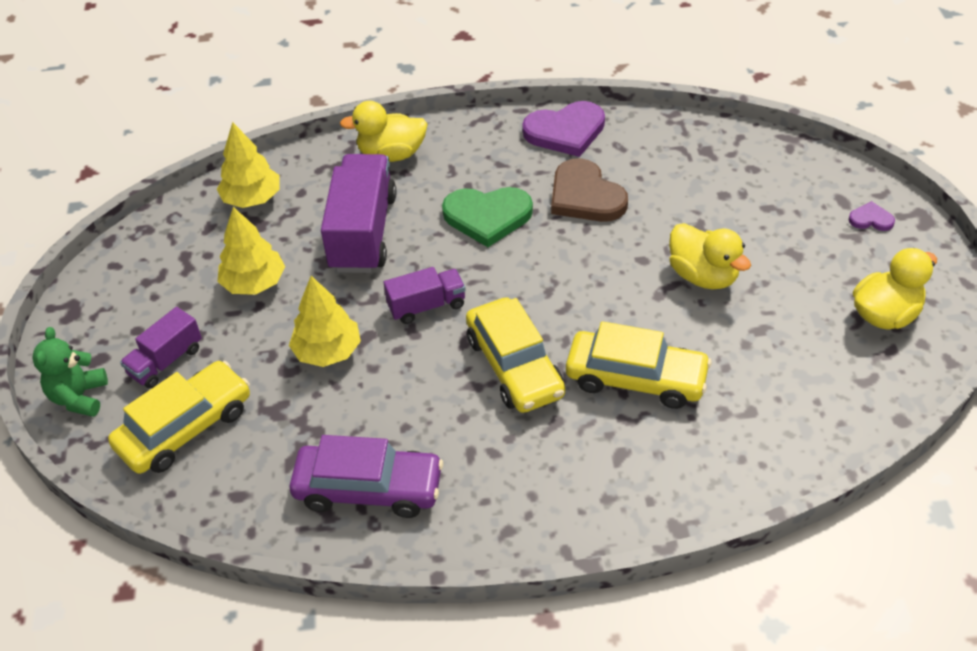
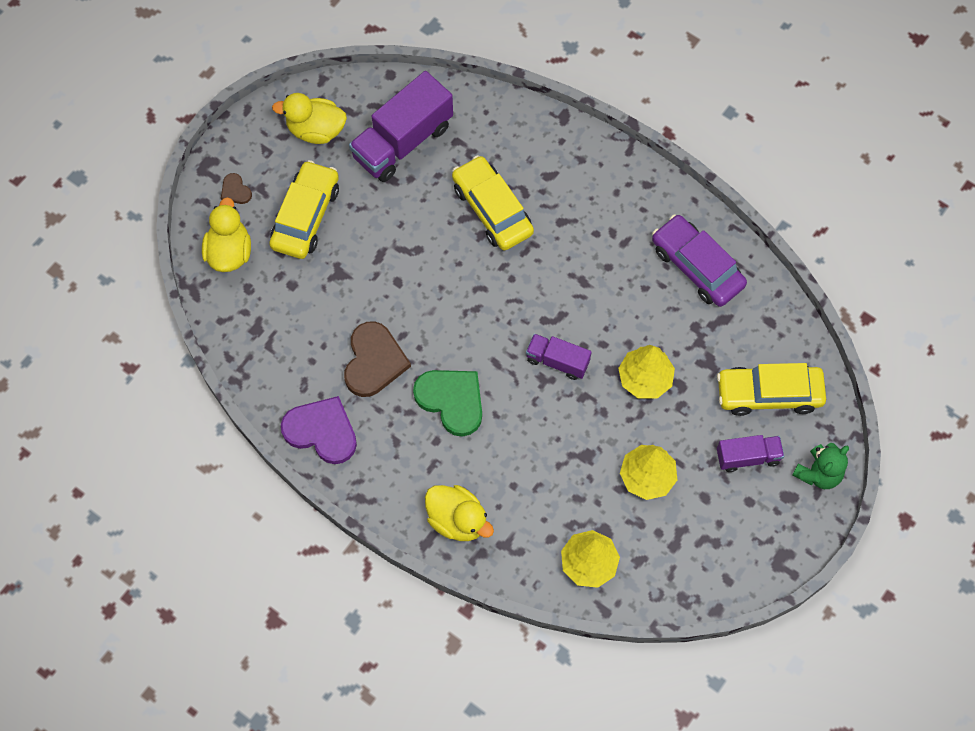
camera: 140 degrees left, 20 degrees up
purple truck [321,154,396,273] -> purple truck moved to [349,71,453,182]
yellow car [466,297,565,413] -> yellow car moved to [269,160,339,259]
yellow duck [669,223,751,290] -> yellow duck moved to [202,197,251,272]
purple heart [848,201,895,231] -> brown heart [221,173,252,204]

